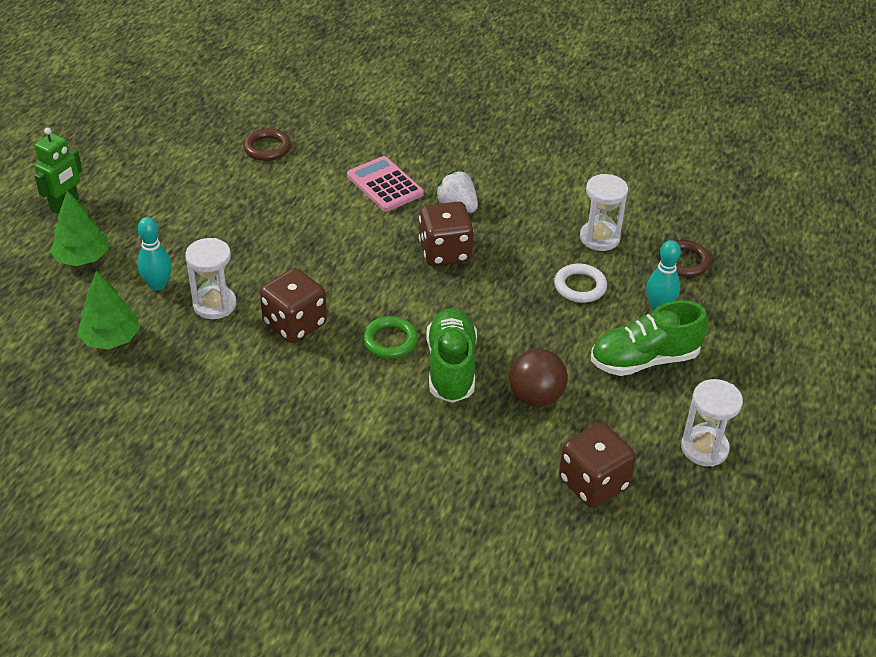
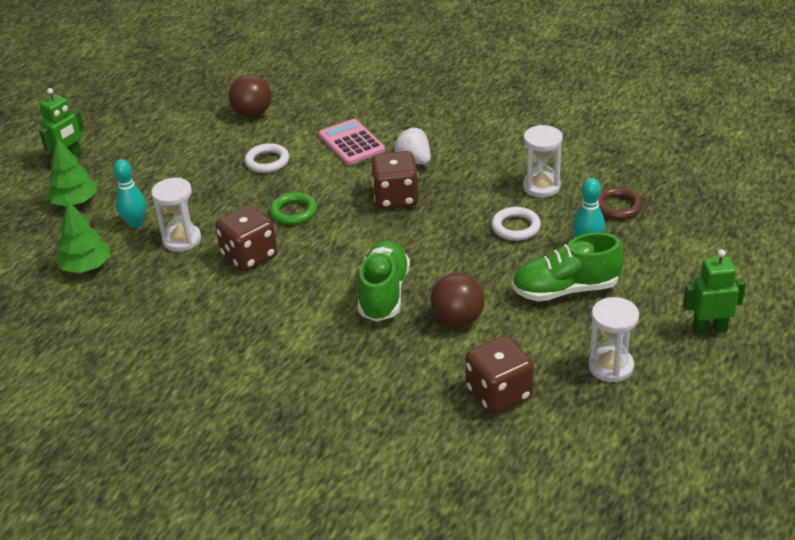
camera: 10 degrees right, 5 degrees down
brown ring [243,128,291,161] -> brown ball [228,74,271,117]
green ring [362,316,418,359] -> green ring moved to [270,192,317,225]
none -> white ring [244,143,289,173]
none -> green robot [683,249,746,335]

